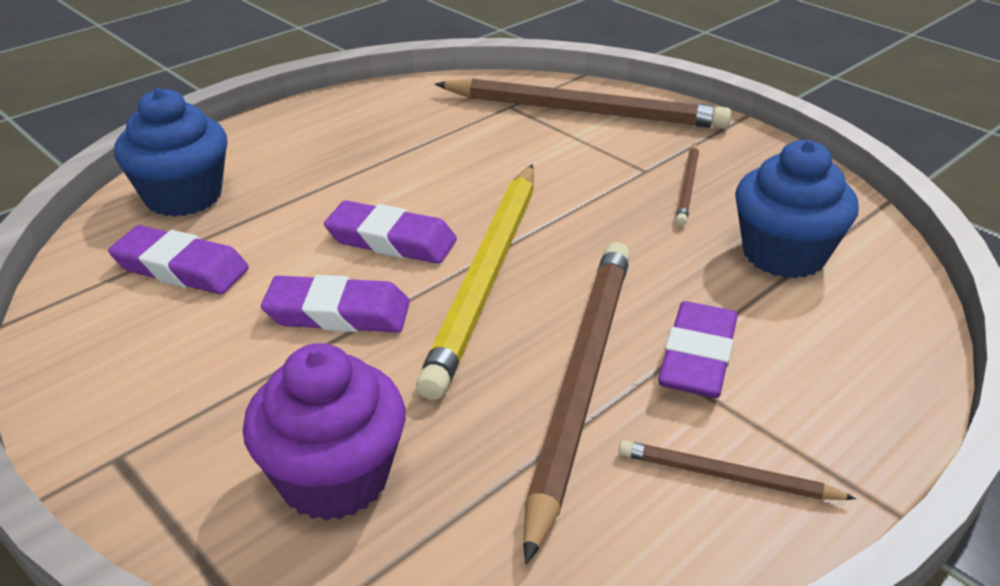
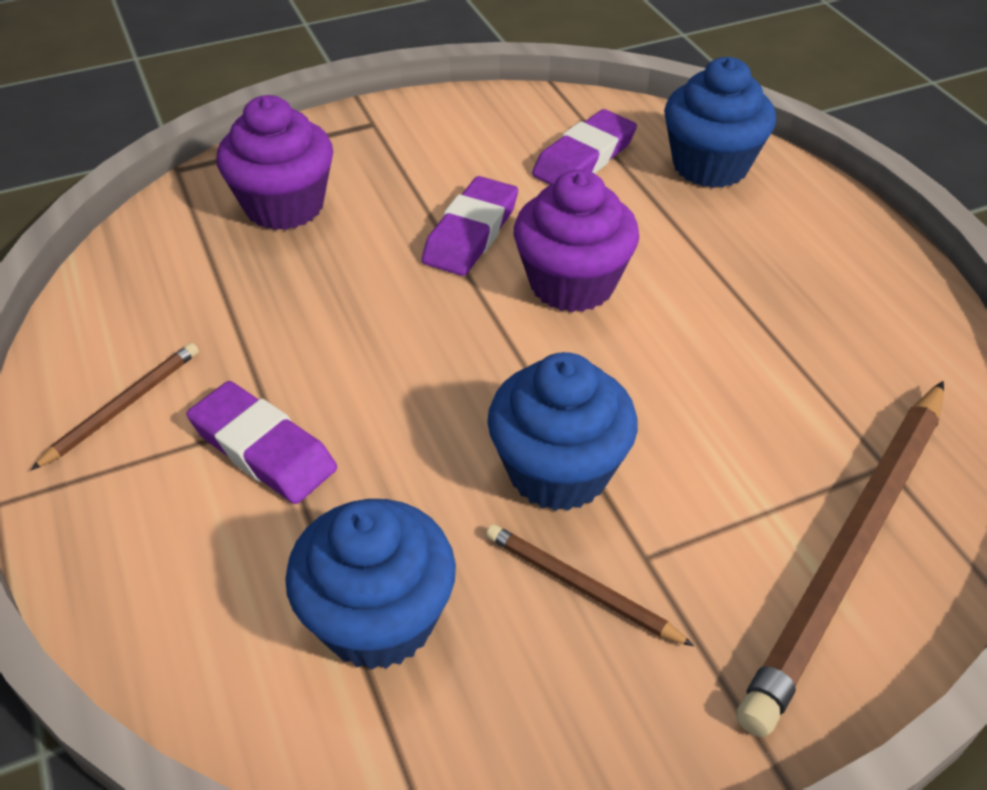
camera: 110 degrees right, 10 degrees up
purple eraser [324,201,457,264] -> purple cupcake [514,170,639,312]
yellow pencil [416,164,534,400] -> none
brown pencil [523,242,630,564] -> none
none -> blue cupcake [487,352,638,511]

